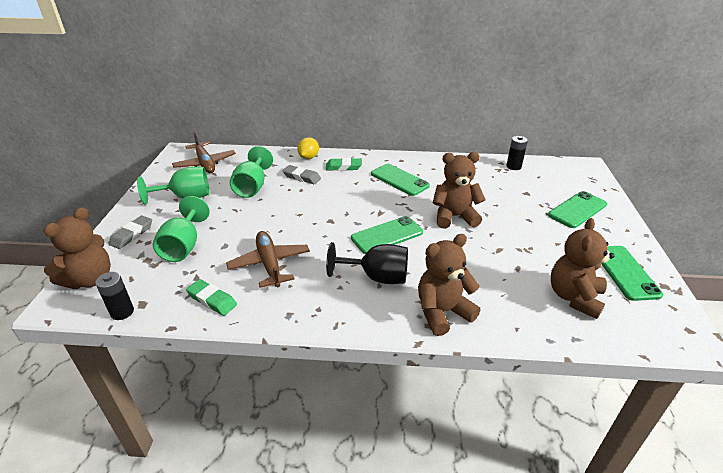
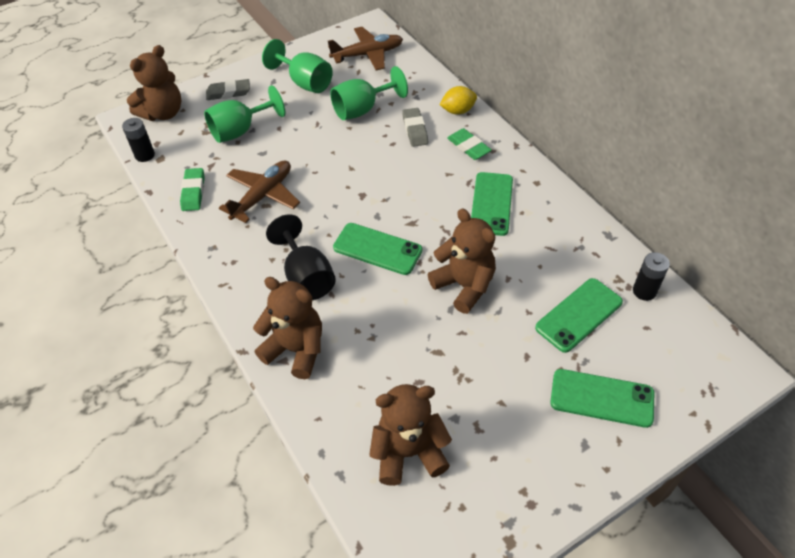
camera: 55 degrees right, 15 degrees up
brown teddy bear [44,207,111,289] -> brown teddy bear turned 45 degrees counterclockwise [127,45,182,121]
brown plane [172,131,236,173] -> brown plane turned 135 degrees counterclockwise [328,27,403,71]
green phone [601,246,663,301] -> green phone moved to [535,278,623,353]

